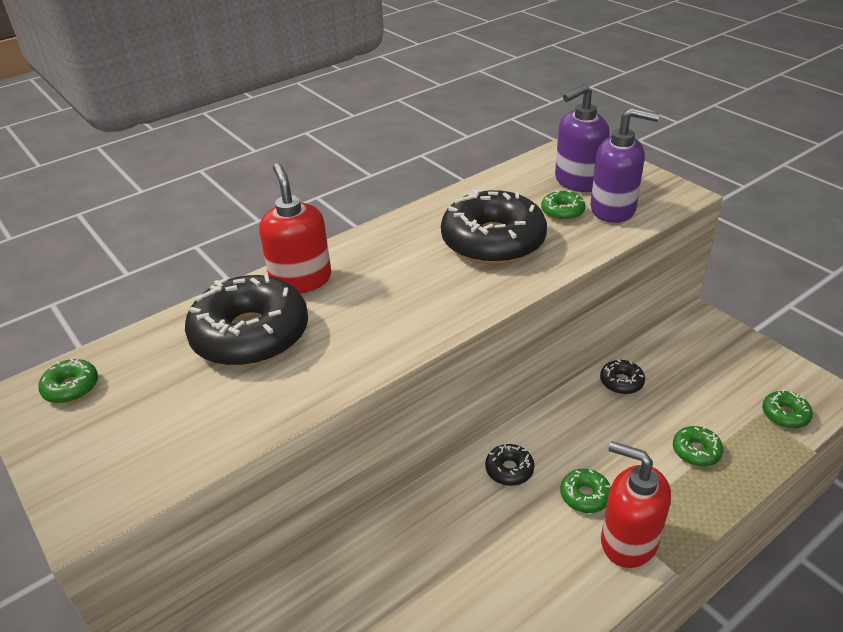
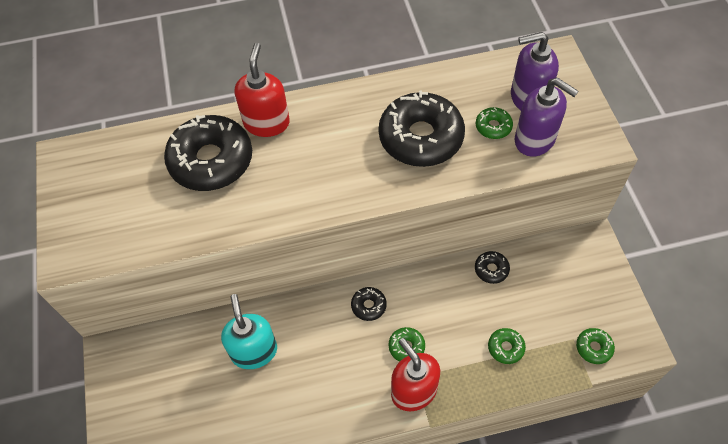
camera: 25 degrees right, 20 degrees up
green donut [38,359,98,403] -> none
none -> turquoise soap dispenser [221,294,277,369]

